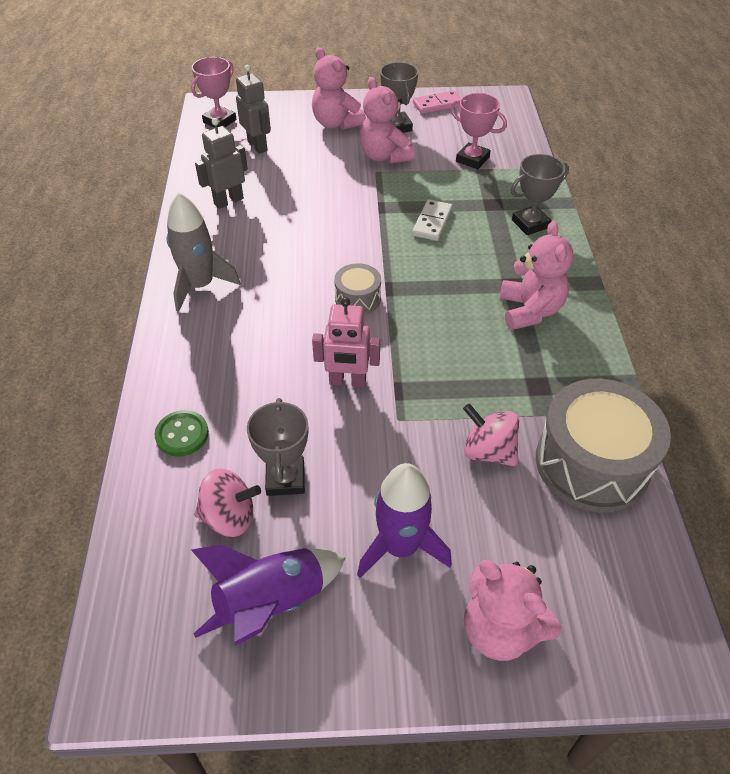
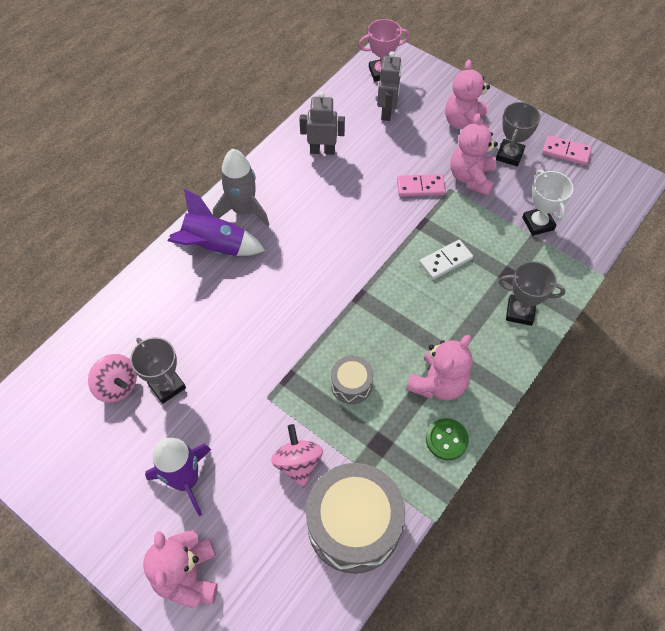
camera: 40 degrees right, 10 degrees up
green button [155,410,209,457] -> green button moved to [426,418,469,460]
purple rocket [191,545,345,646] -> purple rocket moved to [168,189,265,256]
grey trophy [247,398,308,496] -> grey trophy turned 75 degrees counterclockwise [130,337,186,404]
pink robot [312,298,380,387] -> none
grey drum [334,263,381,315] -> grey drum moved to [331,356,374,404]
pink trophy [450,93,507,169] -> white trophy [522,170,573,236]
none -> pink domino [397,174,446,196]

